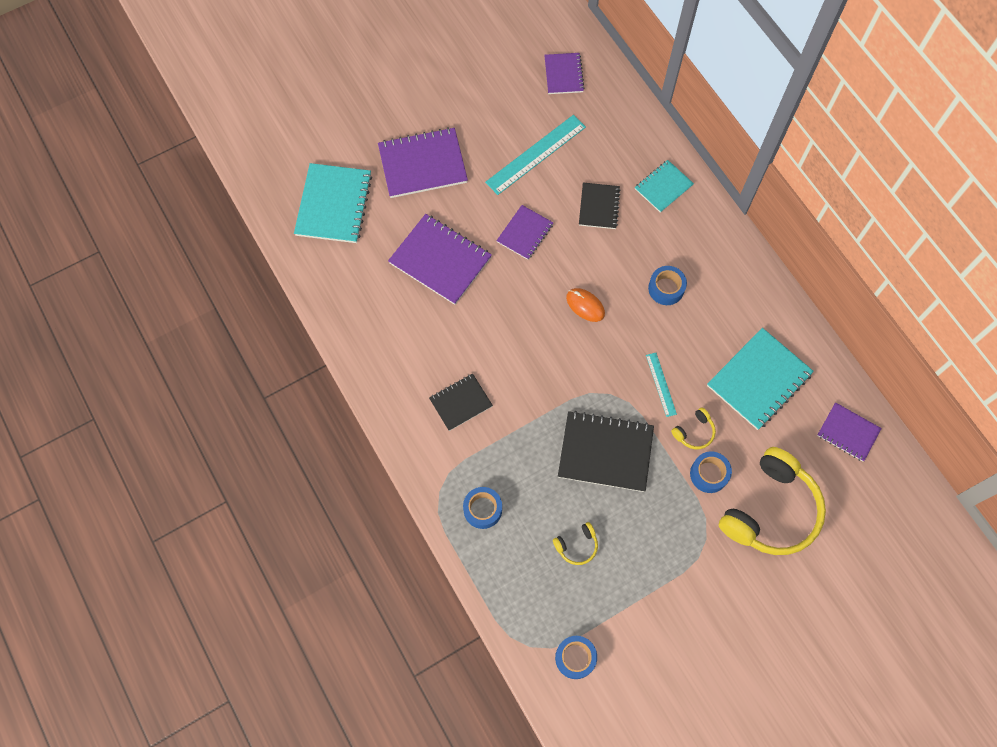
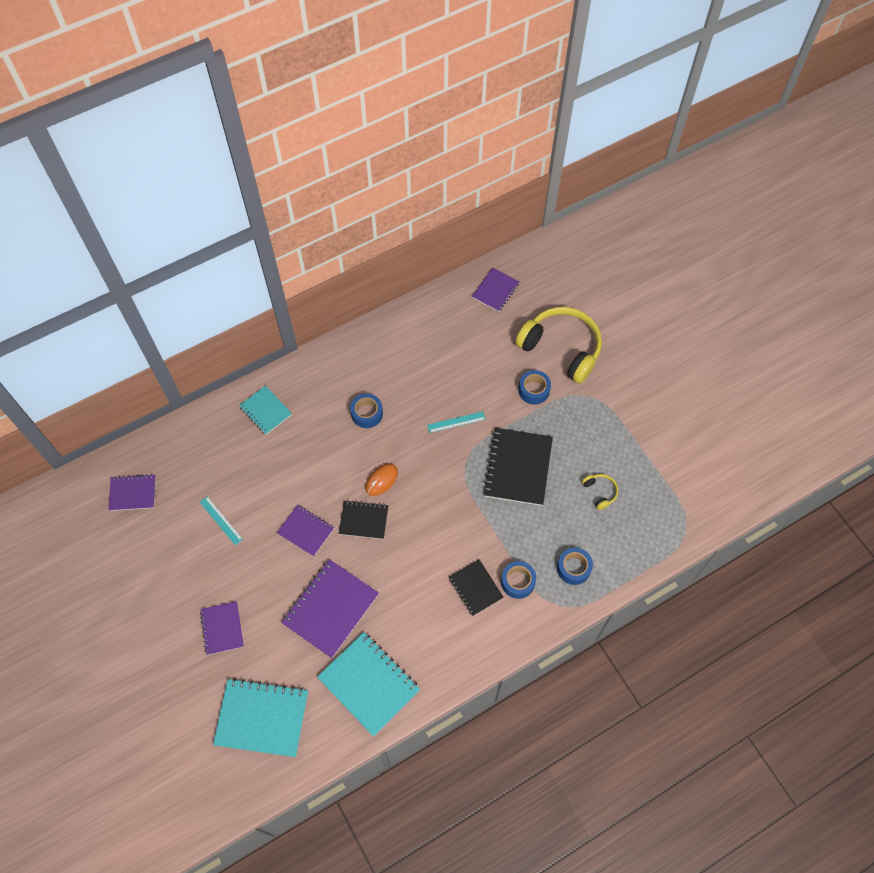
camera: 90 degrees left, 5 degrees down
purple notebook [378,127,468,198] -> purple notebook [200,601,244,655], size x0.59
turquoise ruler [485,115,586,195] -> turquoise ruler [200,496,243,545], size x0.53
blue tape [555,636,597,679] -> blue tape moved to [501,561,536,599]
black notebook [579,182,621,229] -> black notebook moved to [339,500,388,539]
yellow headphones [671,407,716,449] -> none
turquoise notebook [707,328,814,430] -> turquoise notebook moved to [317,632,420,737]

